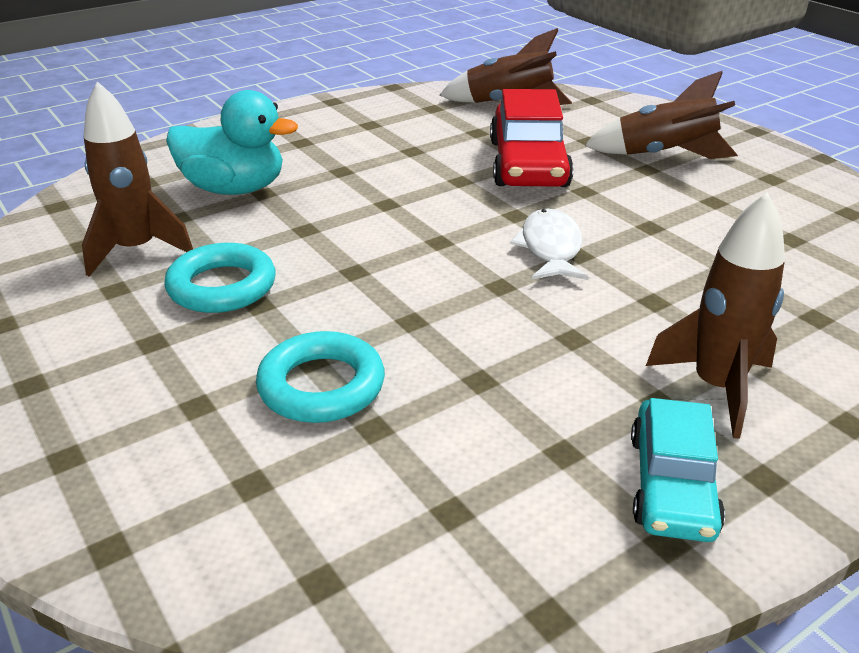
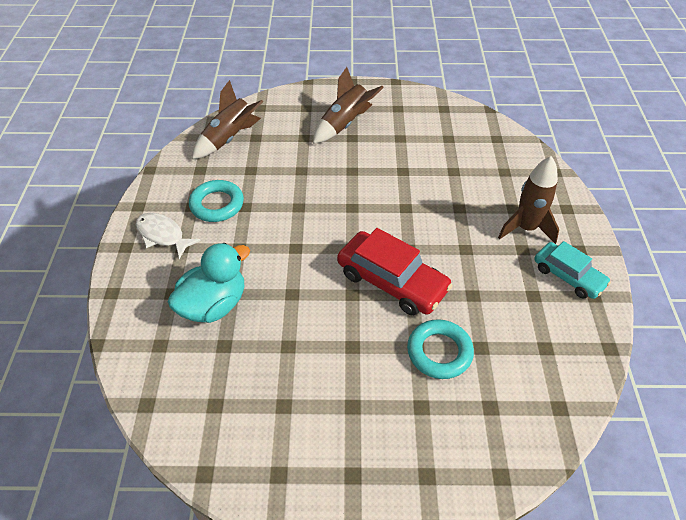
camera: 55 degrees left, 15 degrees up
brown rocket [82,81,193,277] -> none
turquoise ring [164,243,276,313] -> turquoise ring moved to [189,180,244,222]
red car [490,89,574,187] -> red car moved to [337,228,453,316]
white fish [510,209,589,280] -> white fish moved to [136,213,201,259]

